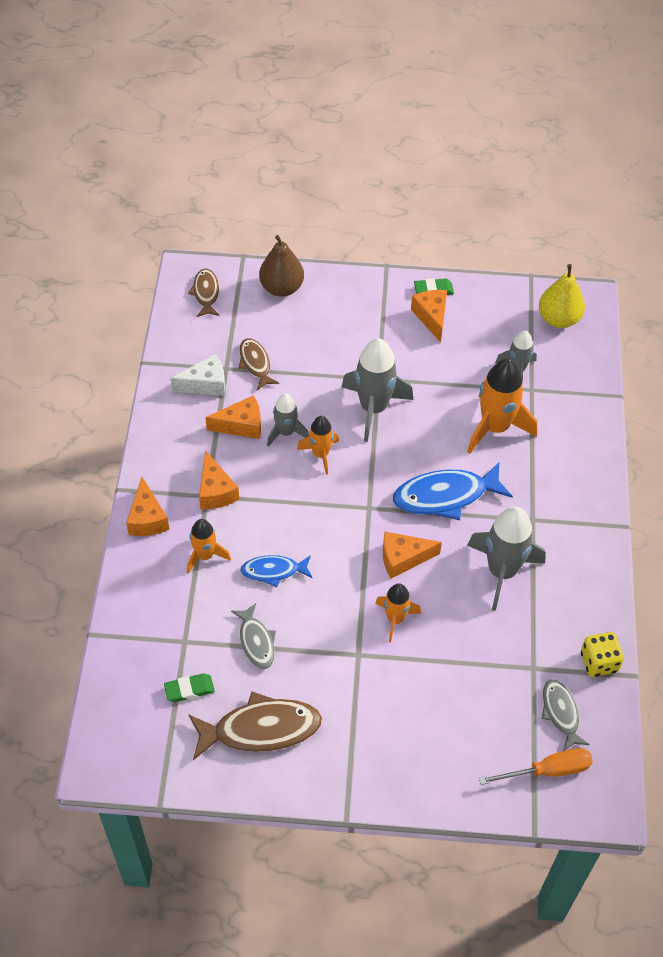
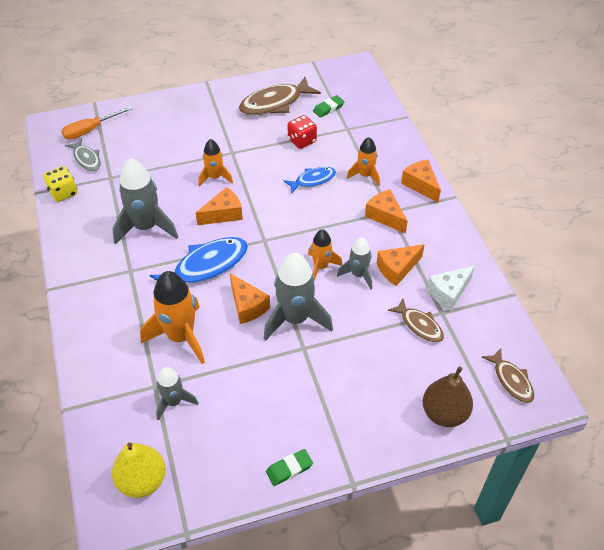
camera: 160 degrees right, 5 degrees down
grey fish [231,603,276,669] -> red dice [288,115,317,149]
orange cheese [411,290,447,343] -> orange cheese moved to [230,273,270,324]

